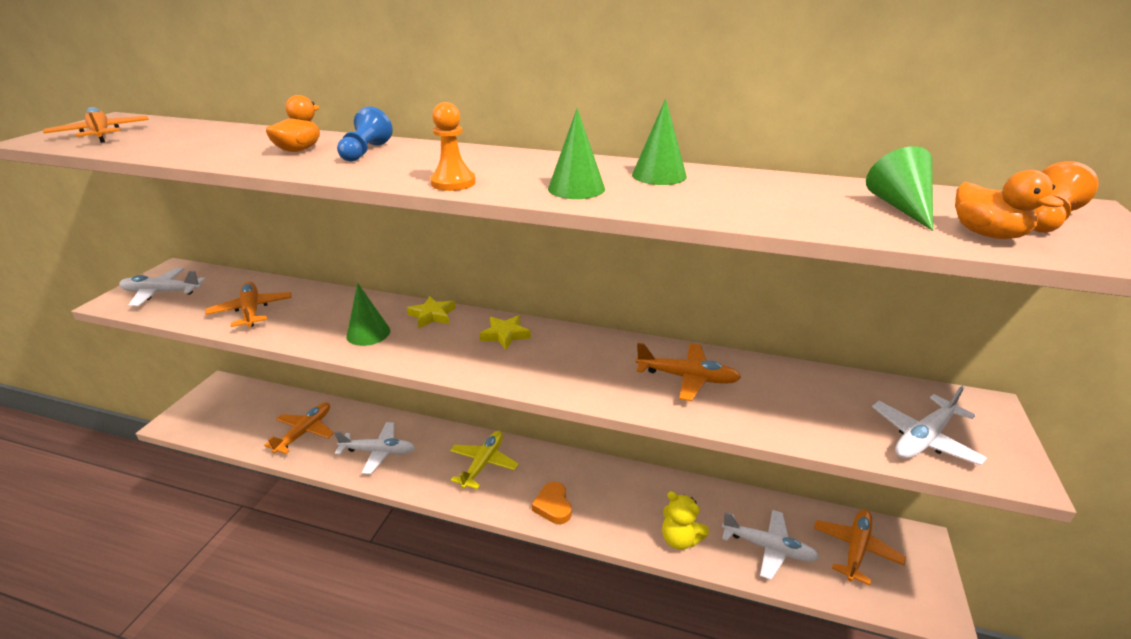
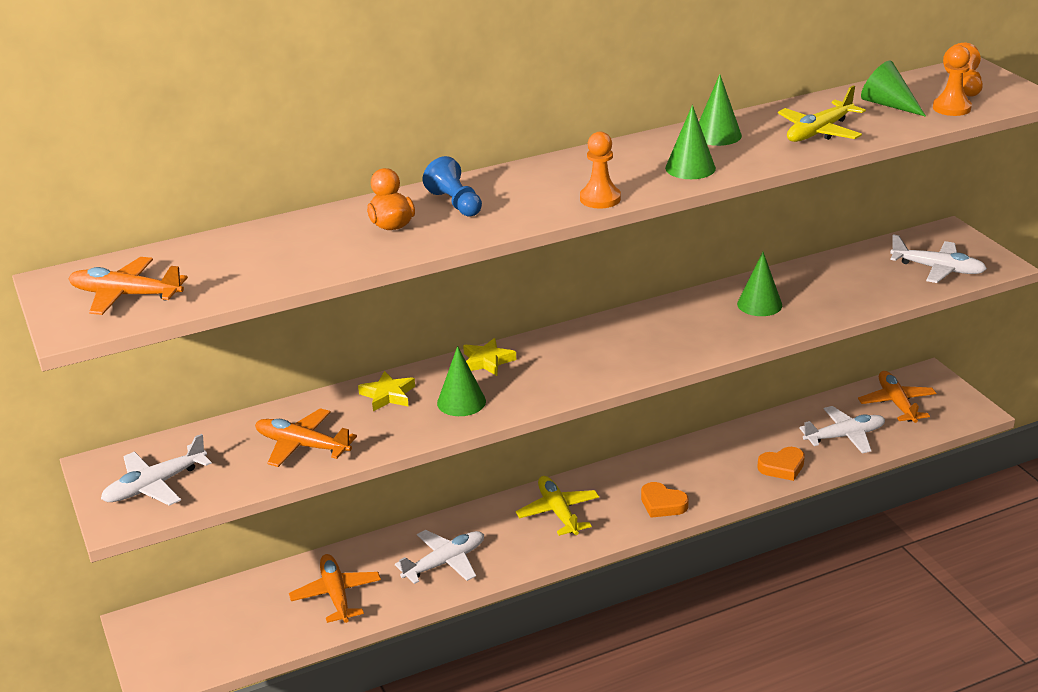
camera: 40 degrees left, 0 degrees up
yellow star [479,315,531,350] -> yellow star moved to [358,371,415,411]
orange plane [636,343,741,401] -> green cone [737,252,782,316]
yellow teddy bear [662,491,709,550] -> orange heart [757,447,805,481]
white plane [872,386,987,466] -> white plane turned 75 degrees counterclockwise [890,234,987,283]
orange duck [955,170,1064,239] -> orange pawn [933,45,972,116]
none -> yellow plane [778,85,866,142]

